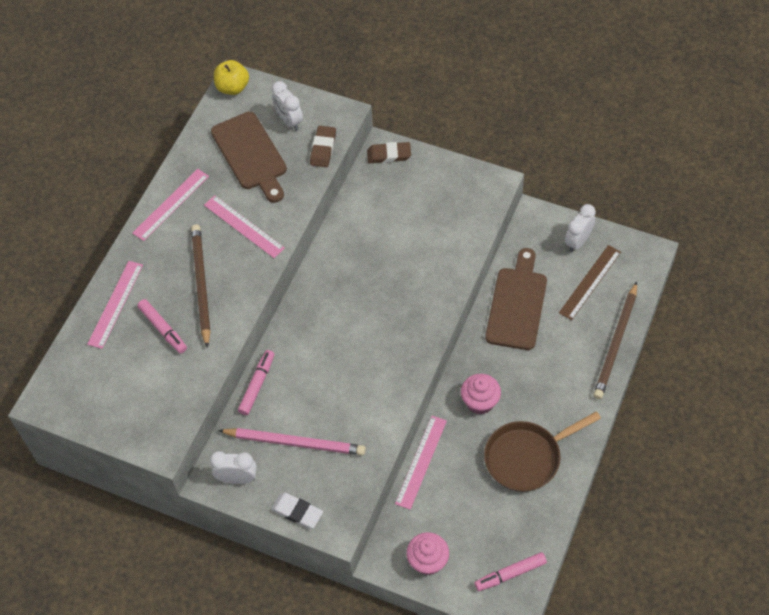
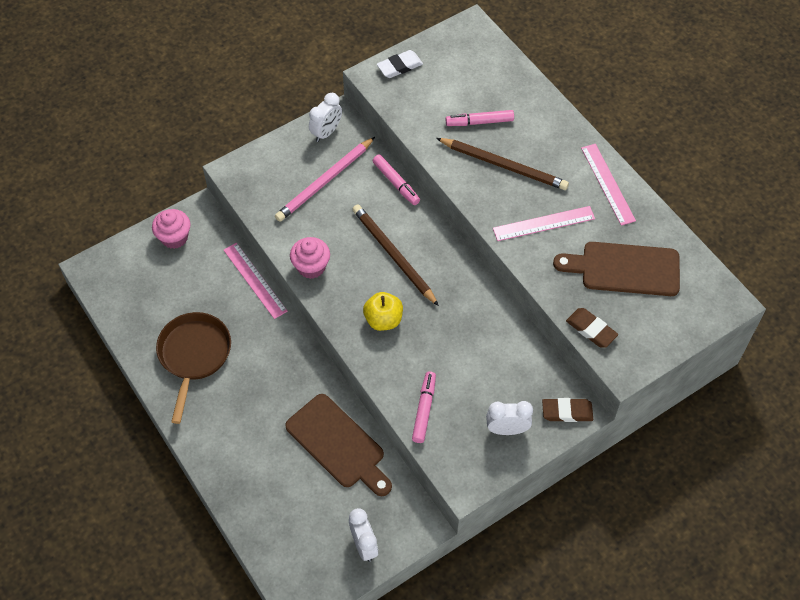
camera: 120 degrees right, 0 degrees up
pink ruler [87,261,143,349] -> none
yellow apple [214,60,249,95] -> yellow apple moved to [363,292,403,331]
white eraser [271,492,323,529] -> white eraser moved to [377,50,423,78]
white clock [272,81,303,131] -> white clock moved to [486,401,533,435]
brown eraser [367,142,411,163] -> brown eraser turned 60 degrees clockwise [542,398,593,422]
pink cupcake [461,374,501,415] -> pink cupcake moved to [290,237,330,279]
pink marker [474,552,547,591] -> pink marker moved to [412,371,436,443]
brown ruler [559,245,621,320] -> none
brown pencil [593,282,637,399] -> brown pencil moved to [352,204,439,306]

